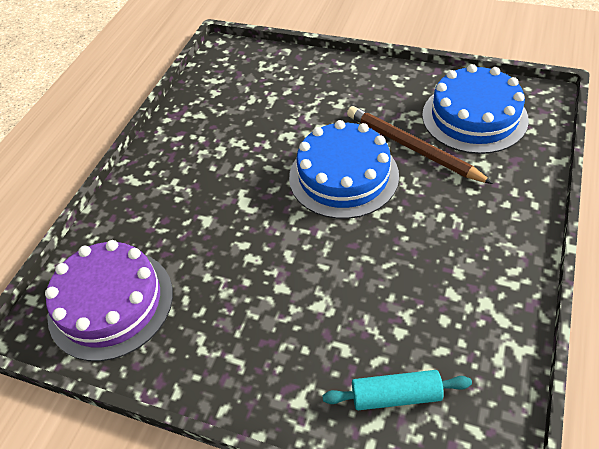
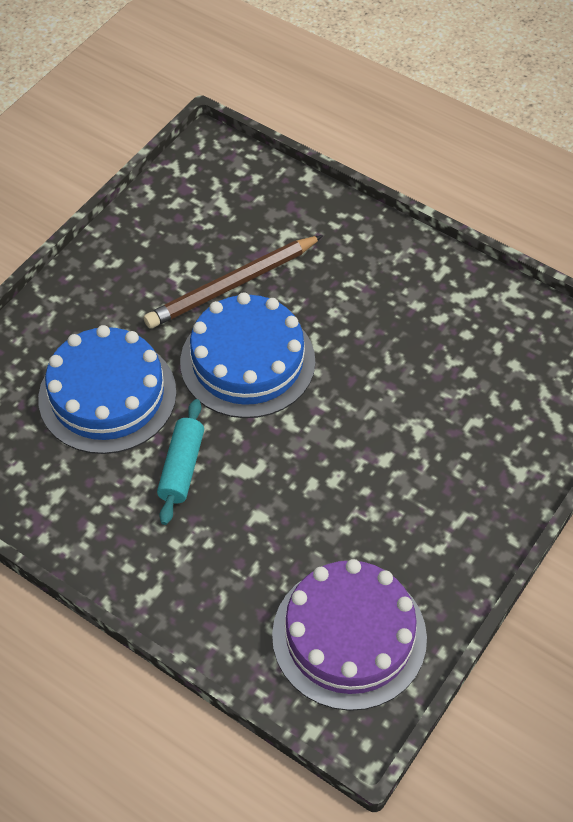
camera: 80 degrees left, 5 degrees up
turquoise rolling pin [322,370,472,410] -> turquoise rolling pin moved to [157,399,204,525]
blue cake [422,64,529,154] -> blue cake moved to [38,325,177,454]

